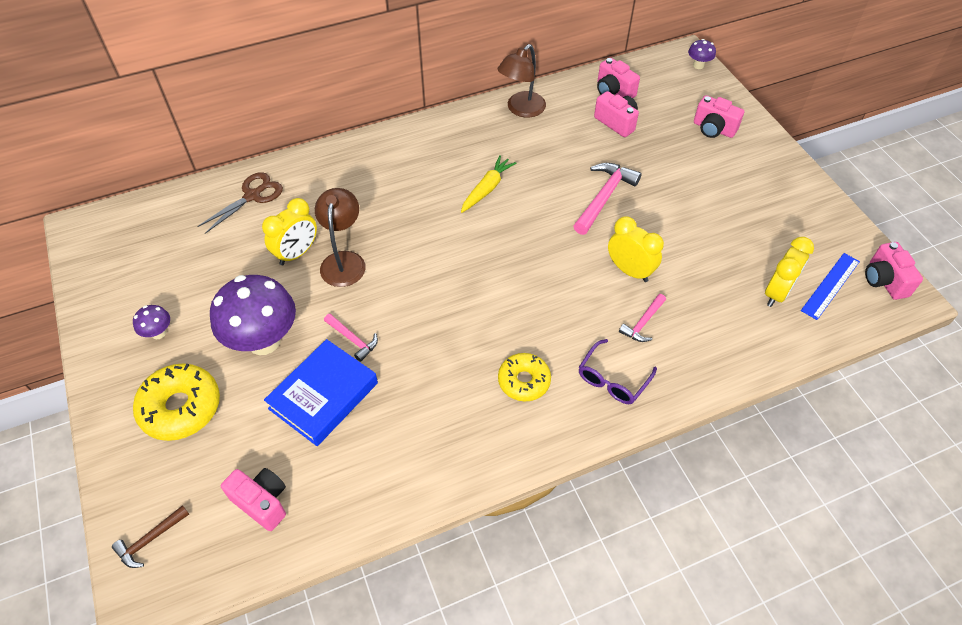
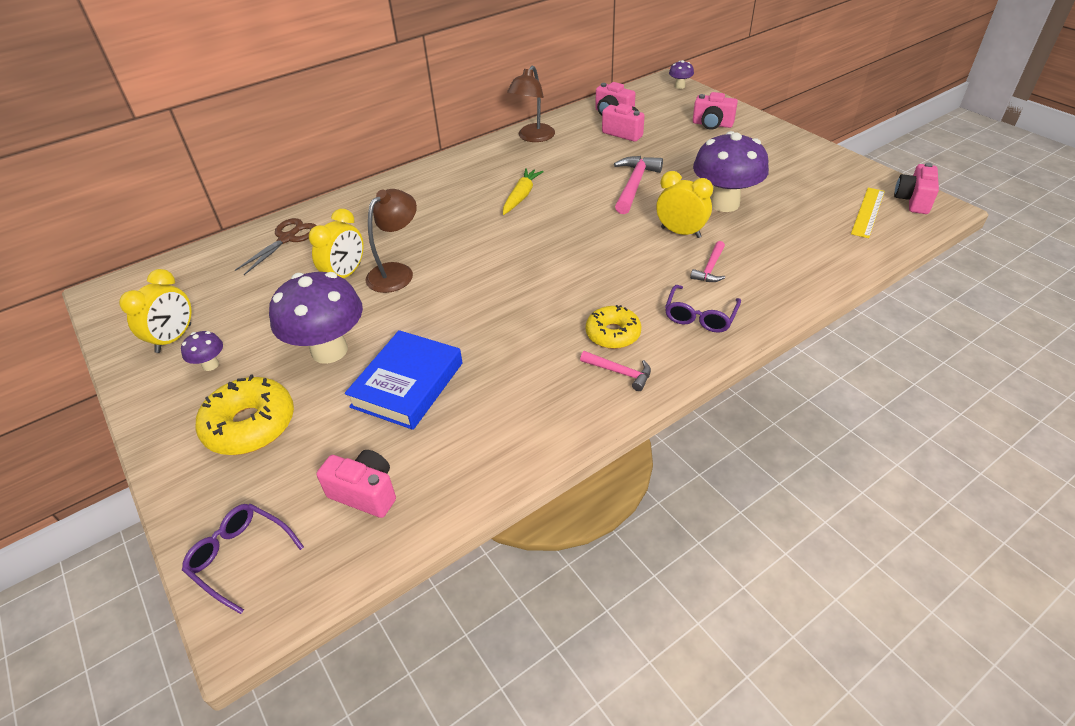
camera: 10 degrees left, 10 degrees down
brown hammer [112,505,189,568] -> purple glasses [182,504,304,614]
brown lamp [315,188,366,287] -> brown lamp turned 45 degrees clockwise [365,189,417,293]
pink hammer [324,314,378,362] -> pink hammer moved to [580,351,651,391]
yellow clock [765,237,814,307] -> yellow clock moved to [119,269,191,353]
blue ruler [801,253,860,320] -> yellow ruler [851,188,885,238]
pink camera [865,242,923,300] -> pink camera turned 45 degrees clockwise [894,163,939,214]
none -> purple mushroom [693,131,769,212]

